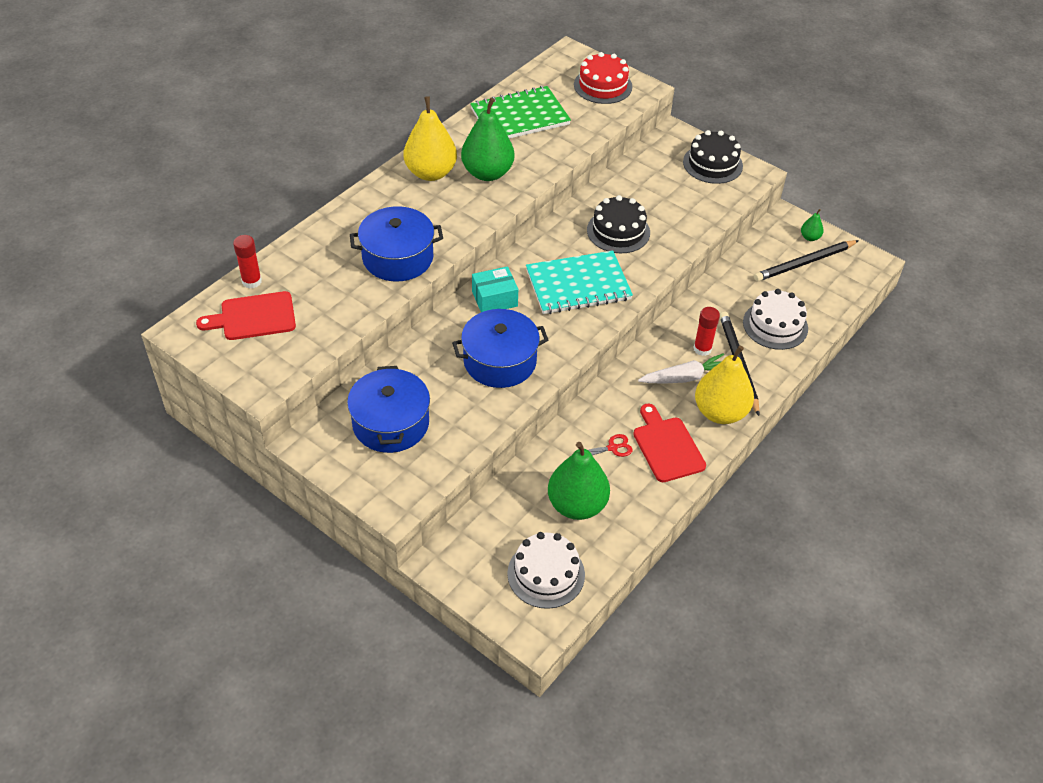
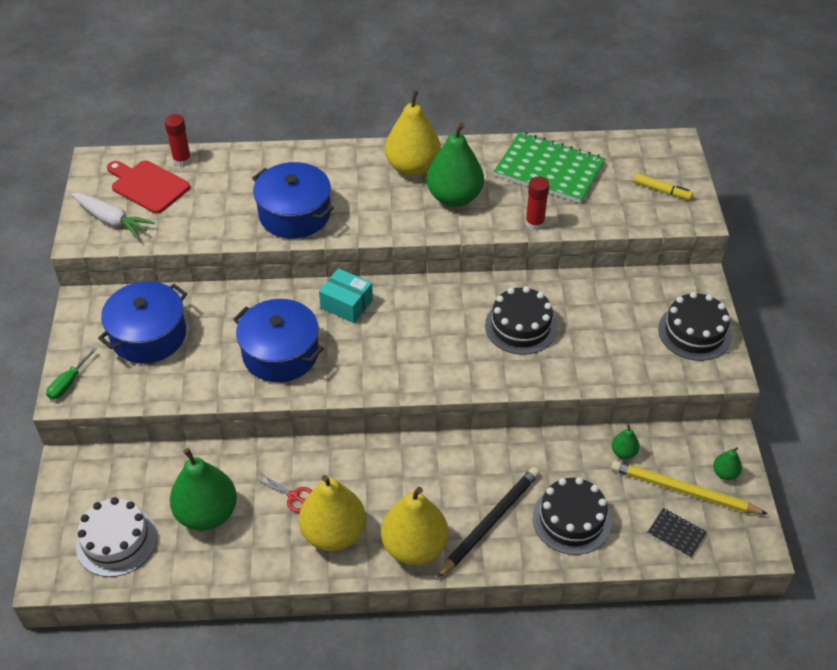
camera: 50 degrees right, 0 degrees up
turquoise notebook [526,251,633,314] -> none
red cake [574,52,632,104] -> yellow marker [633,173,693,200]
red cutting board [633,404,706,482] -> yellow pear [299,475,366,551]
white carrot [638,353,724,384] -> white carrot moved to [71,193,155,238]
red glue stick [693,307,720,356] -> red glue stick moved to [525,177,550,230]
white cake [743,289,808,350] -> black cake [533,477,611,555]
black pencil [754,240,859,282] -> yellow pencil [611,461,768,514]
none -> green screwdriver [46,347,97,400]
none -> green pear [612,424,640,459]
none -> black notebook [647,508,707,558]

